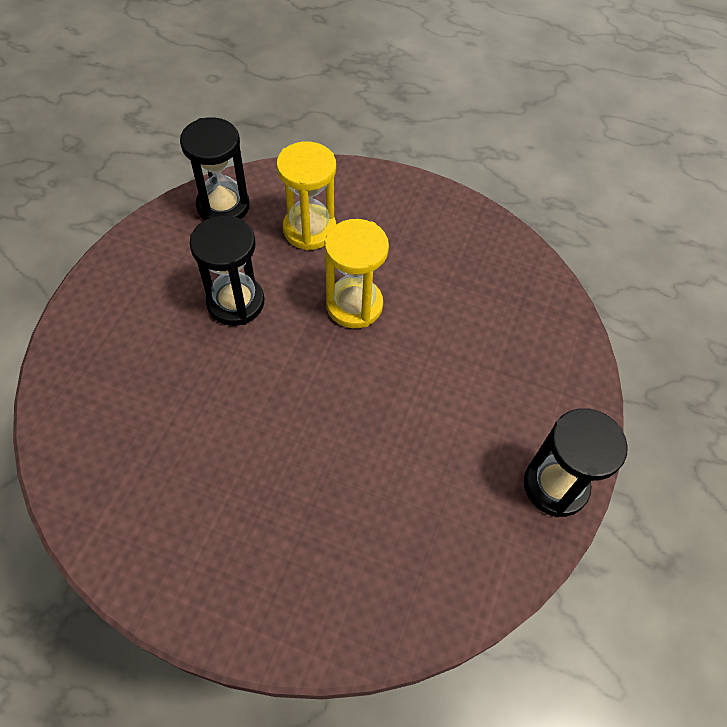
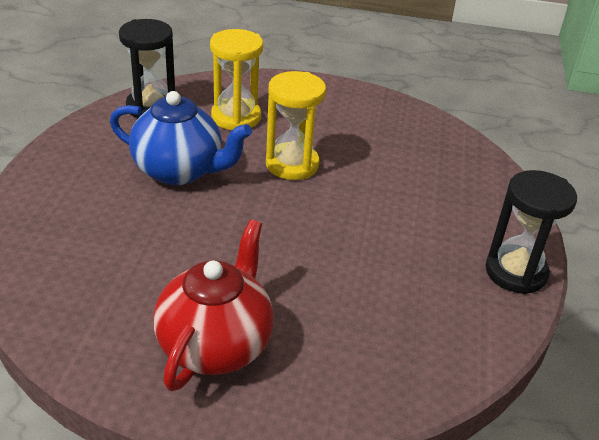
camera: 10 degrees left, 20 degrees down
black hourglass [189,215,264,326] -> blue teapot [110,91,252,185]
none -> red teapot [153,219,274,391]

